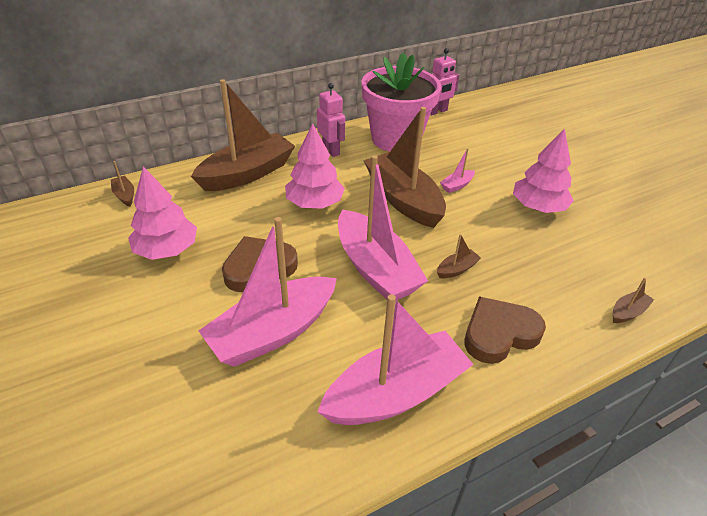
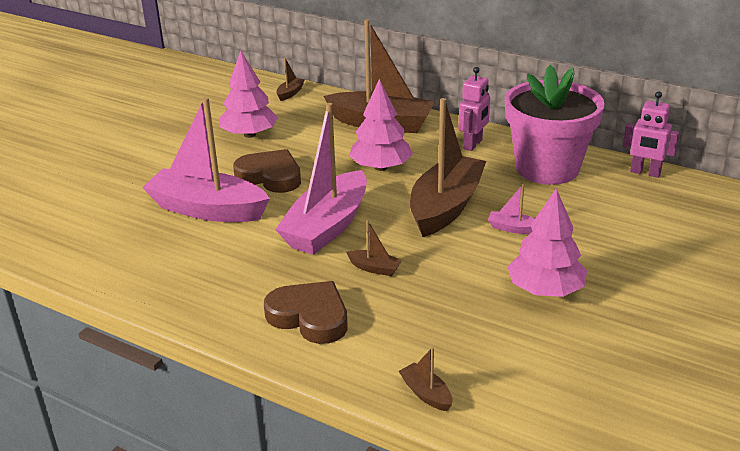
camera: 60 degrees right, 10 degrees down
pink boat [317,294,474,425] -> none
brown boat [613,277,654,323] -> brown boat turned 150 degrees counterclockwise [399,347,452,411]

